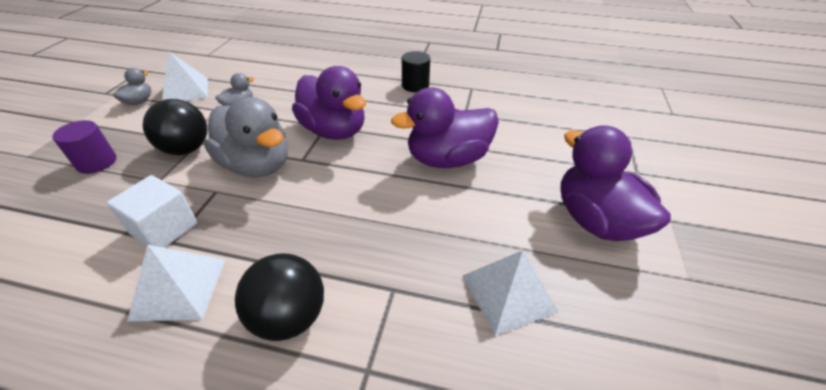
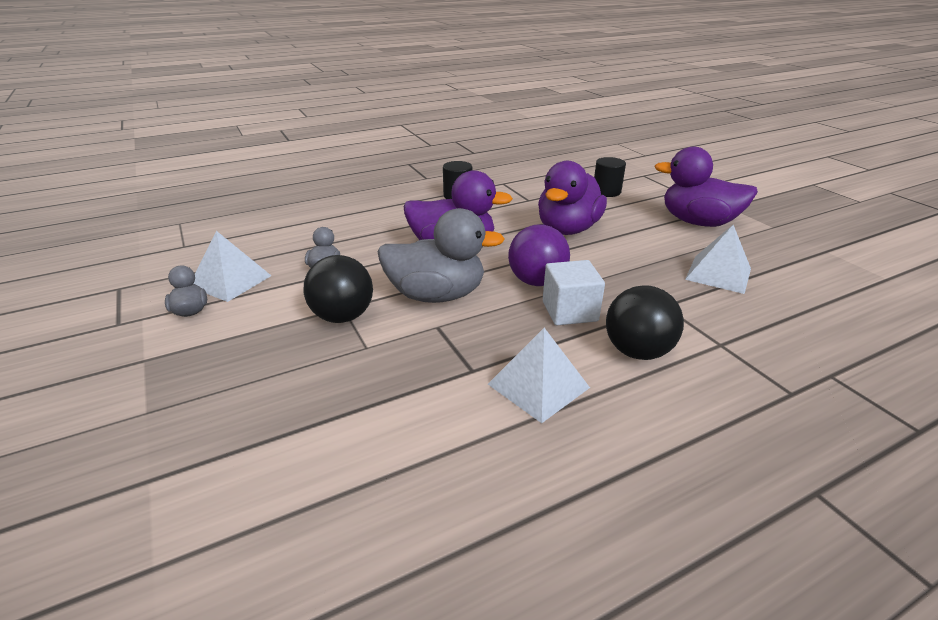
camera: 40 degrees left, 10 degrees down
purple cylinder [52,120,116,174] -> none
white cube [107,175,197,248] -> white cube moved to [543,260,605,325]
none -> purple ball [508,224,570,286]
none -> black cylinder [594,157,626,197]

